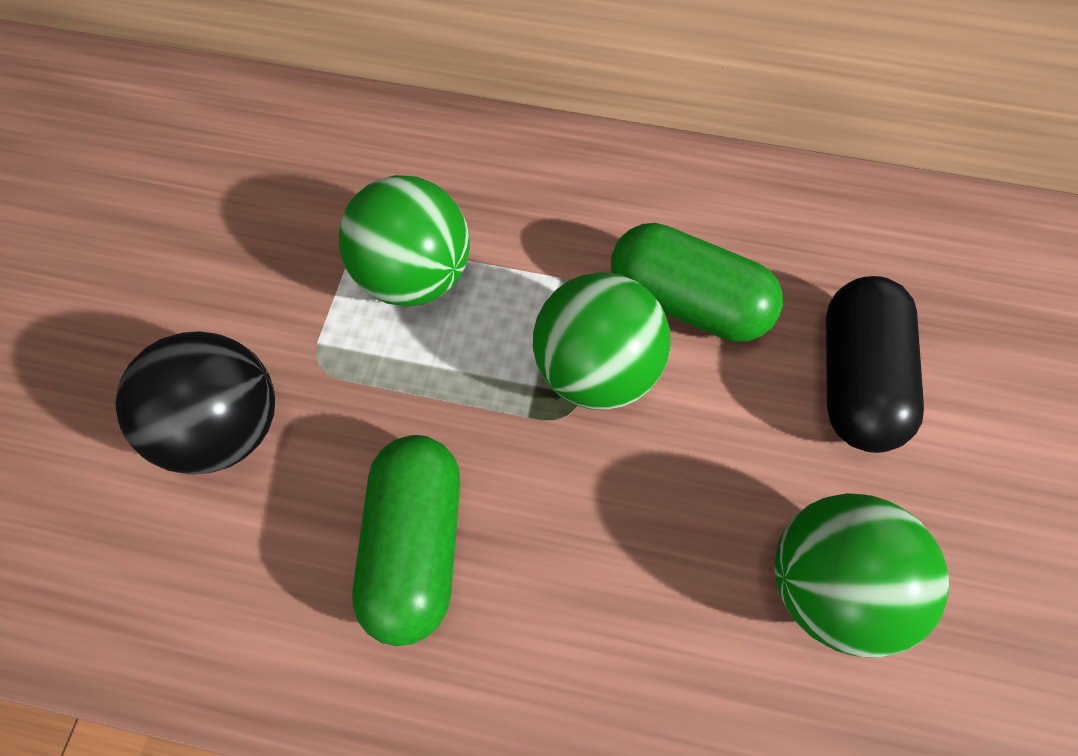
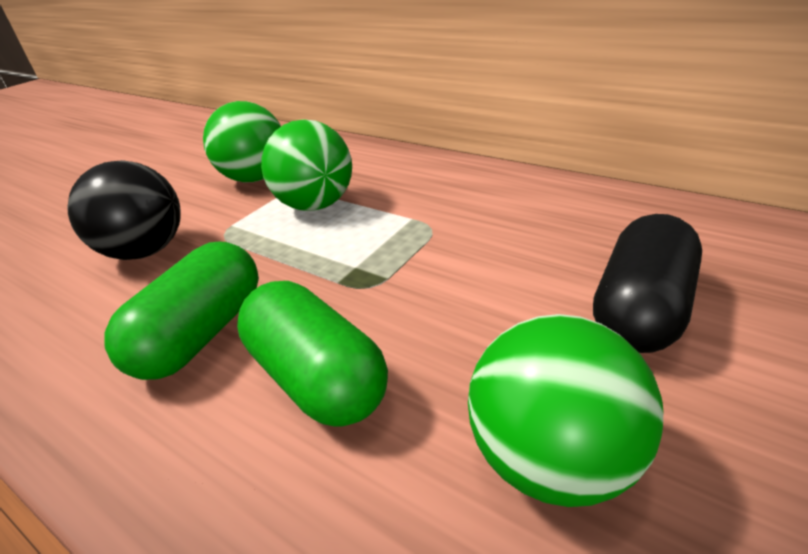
camera: 25 degrees right, 30 degrees down
green ball [533,272,670,410] -> green ball moved to [203,101,281,182]
green capsule [611,223,783,342] -> green capsule moved to [237,281,388,427]

